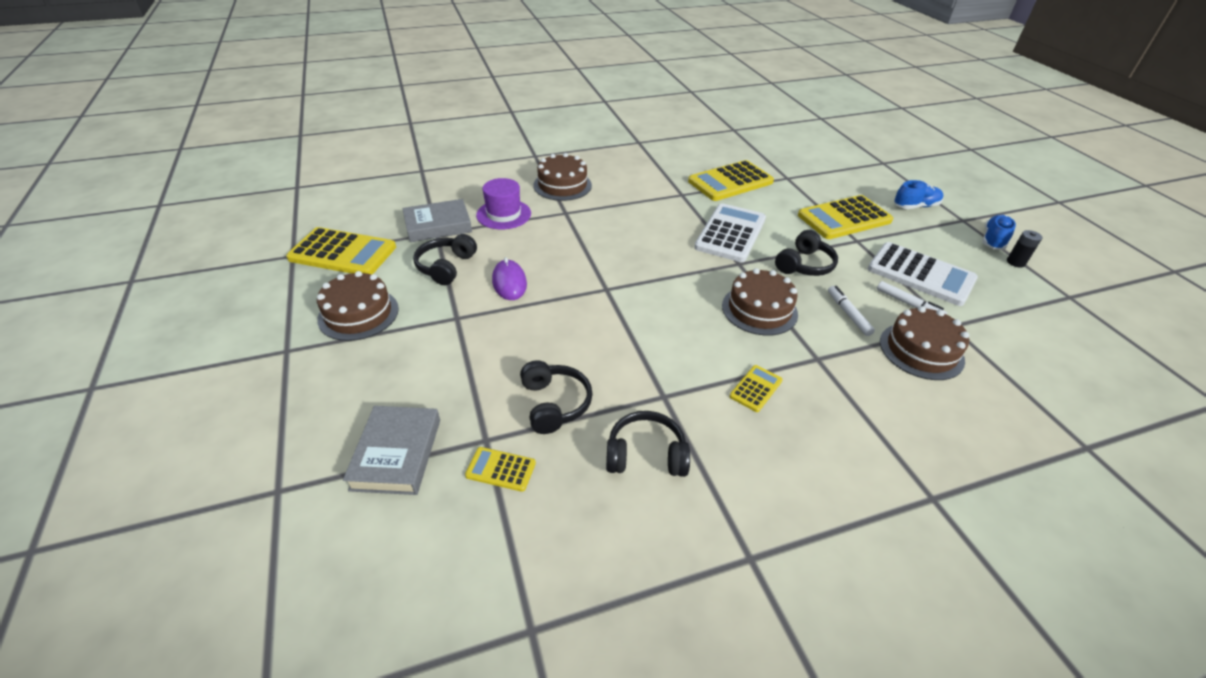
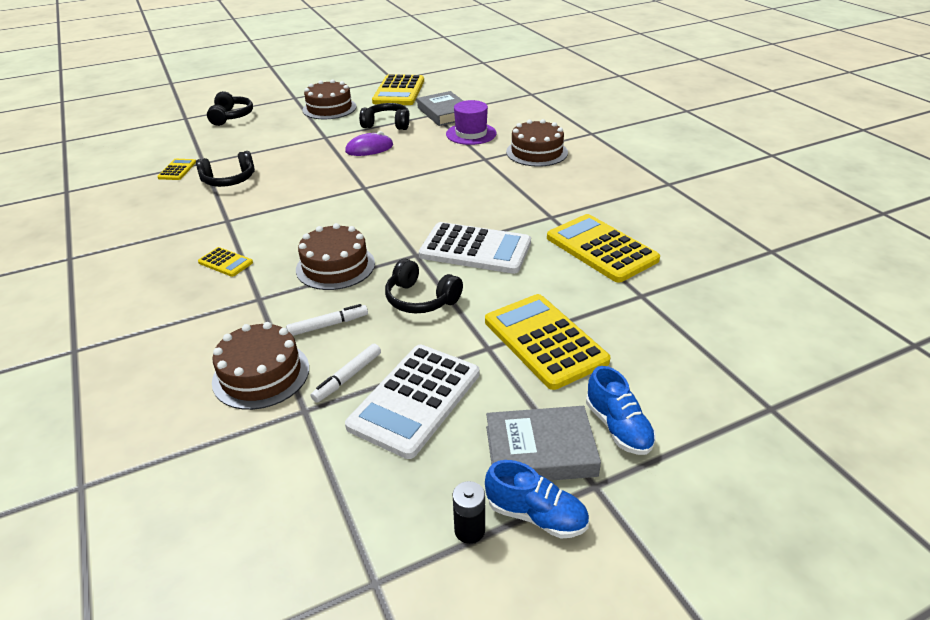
camera: 85 degrees right, 5 degrees down
grey book [343,406,440,495] -> grey book moved to [486,406,601,481]
black headphones [606,411,690,477] -> black headphones moved to [207,91,253,126]

